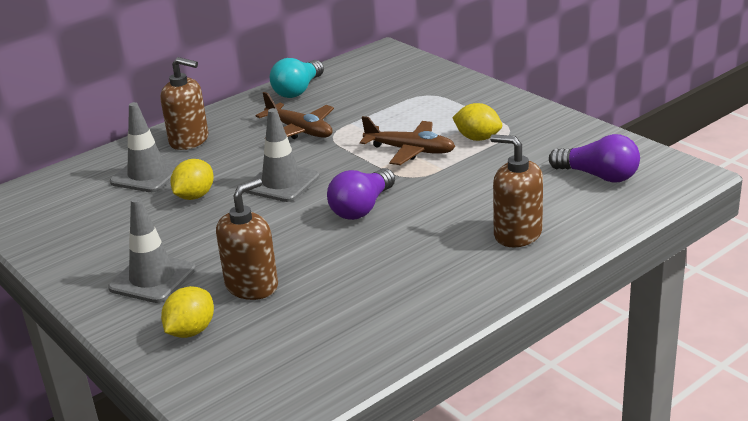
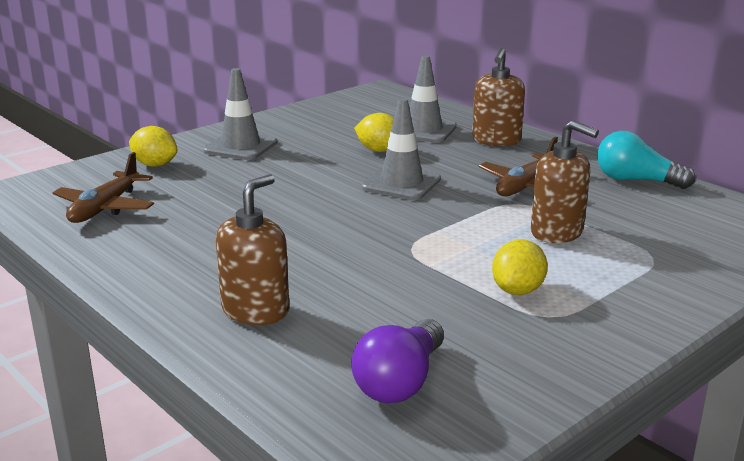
camera: 85 degrees right, 5 degrees down
brown soap dispenser [216,178,278,300] -> brown soap dispenser moved to [531,120,599,243]
purple light bulb [327,168,395,220] -> none
brown plane [360,116,456,165] -> brown plane moved to [53,152,154,223]

